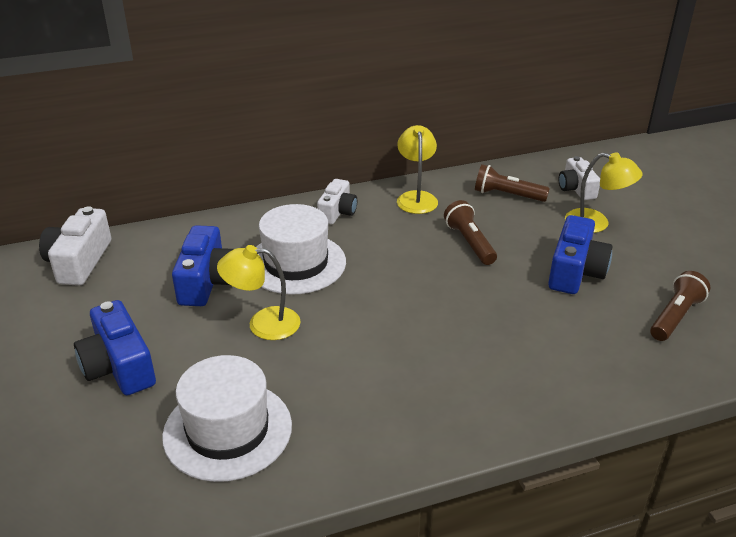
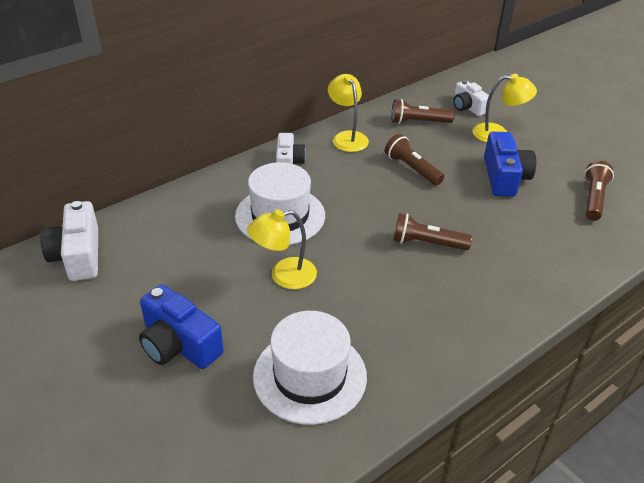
camera: 20 degrees left, 5 degrees up
blue camera [172,225,234,306] -> none
none -> brown flashlight [393,213,472,250]

